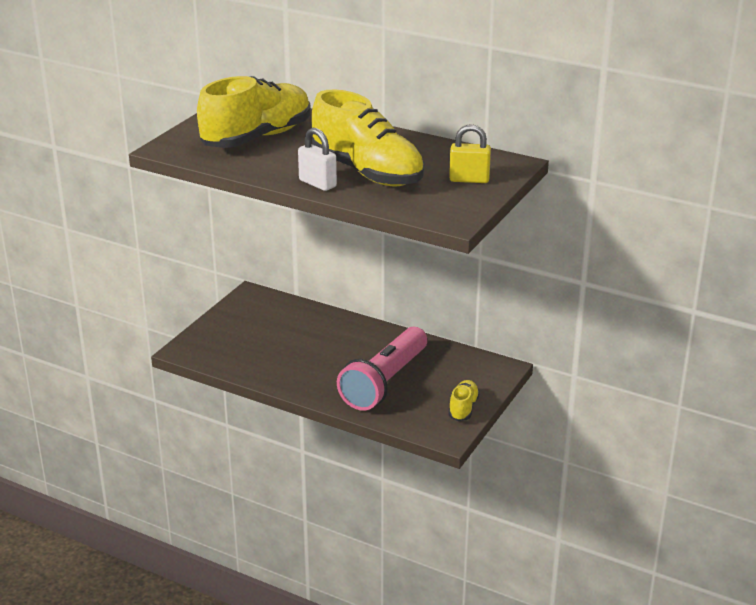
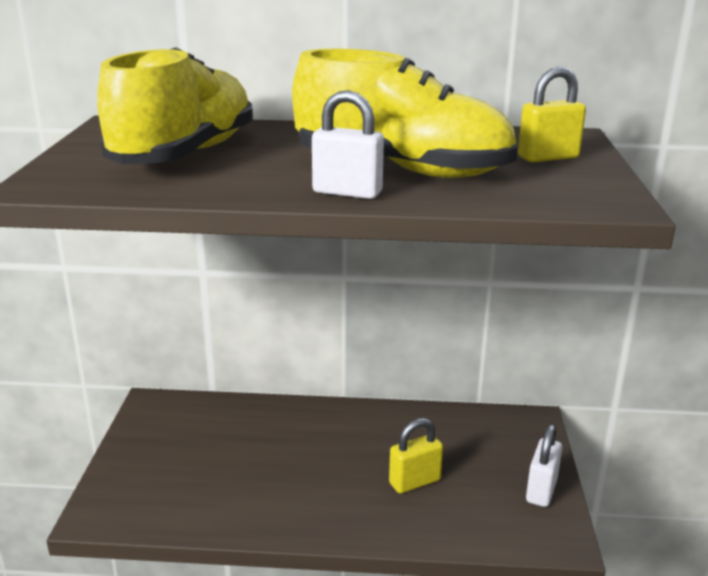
camera: 25 degrees left, 5 degrees down
pink flashlight [337,327,427,411] -> yellow padlock [389,418,443,494]
yellow shoe [449,380,480,421] -> white padlock [526,424,563,507]

